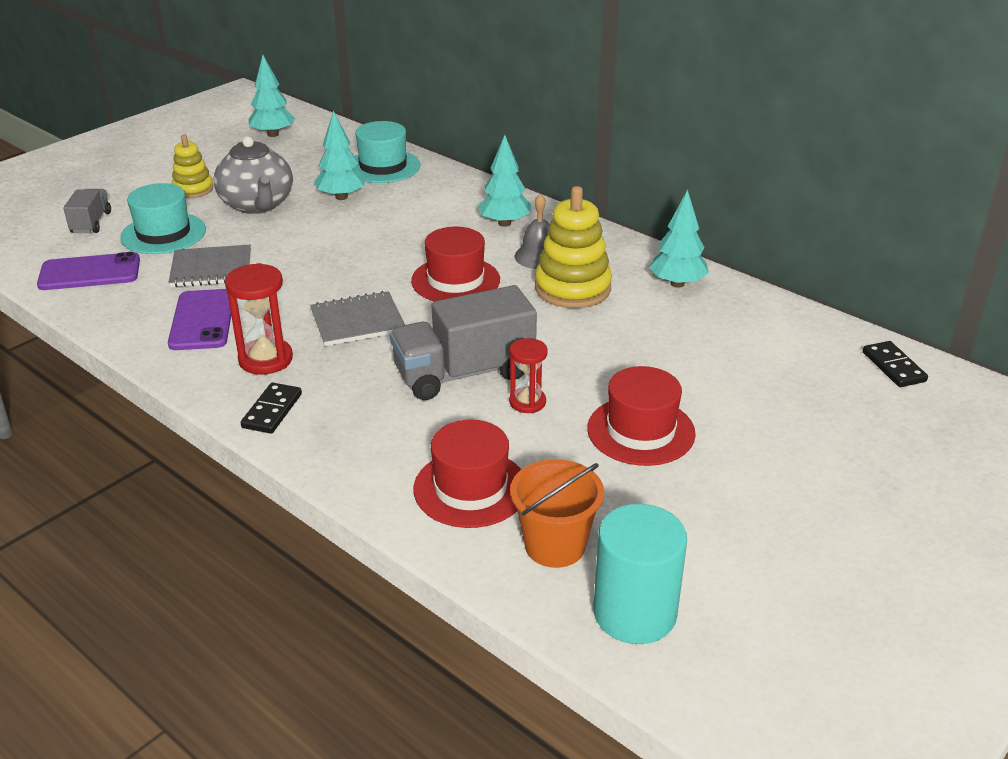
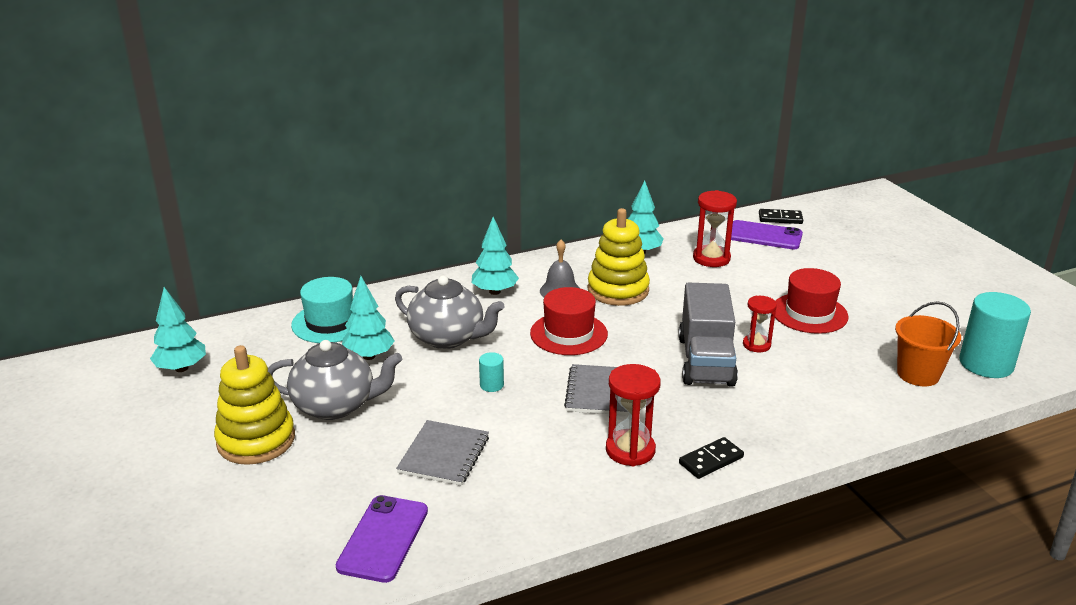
camera: 65 degrees left, 5 degrees down
grey truck [63,189,111,233] -> none
turquoise hat [120,183,206,254] -> none
purple phone [168,289,231,350] -> purple phone moved to [731,220,803,250]
yellow stacking toy [172,135,214,198] -> yellow stacking toy [214,345,295,465], size x1.66
black domino [241,383,302,434] -> black domino turned 75 degrees counterclockwise [679,437,744,479]
red hat [413,419,521,528] -> none
none -> grey teapot [395,275,505,349]
none -> turquoise cylinder [479,352,504,392]
none -> red hourglass [693,190,737,267]

